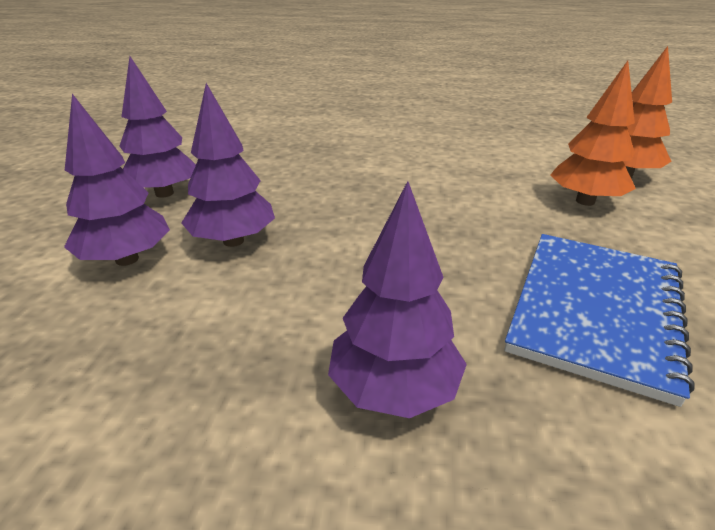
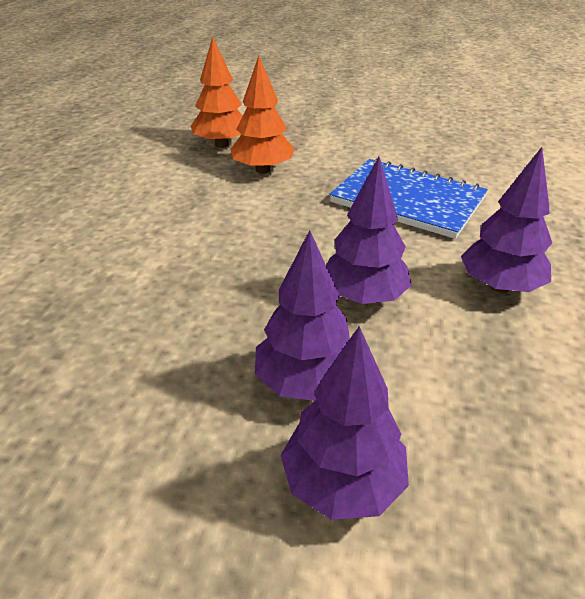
camera: 85 degrees left, 5 degrees up
purple tree [119,56,196,198] -> purple tree moved to [326,156,412,304]

